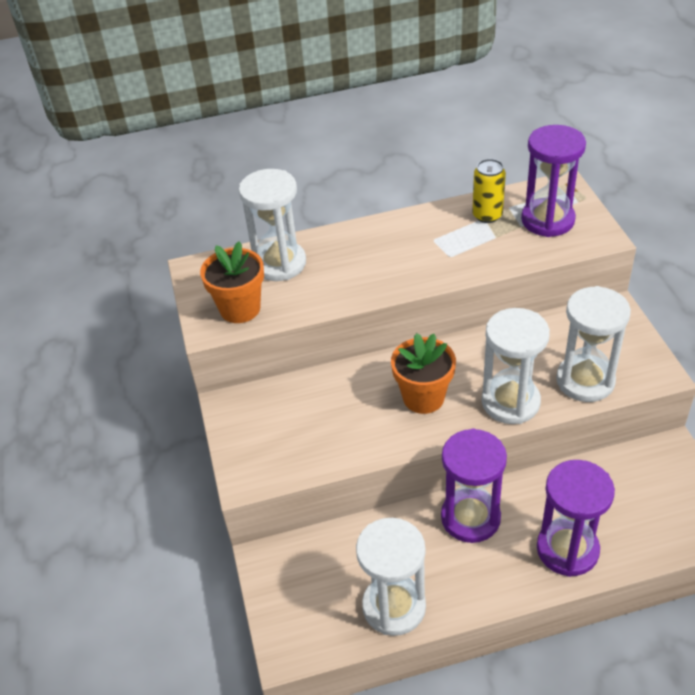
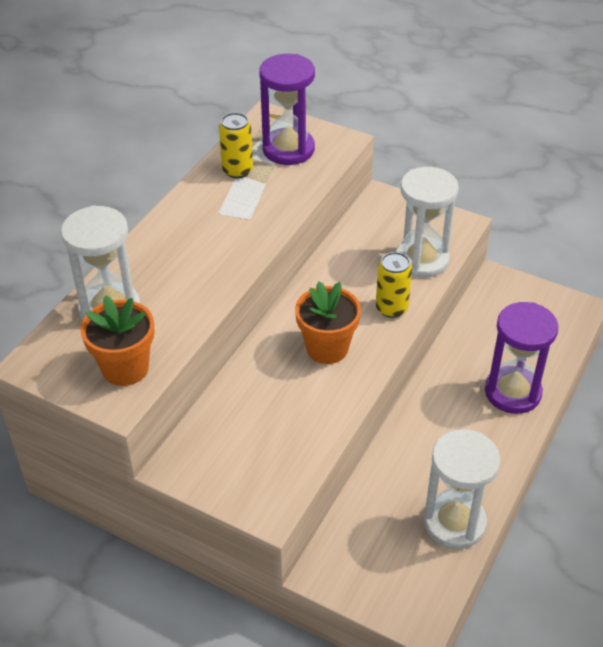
camera: 50 degrees left, 0 degrees up
purple hourglass [441,429,507,543] -> none
white hourglass [482,308,550,424] -> yellow can [376,252,412,318]

